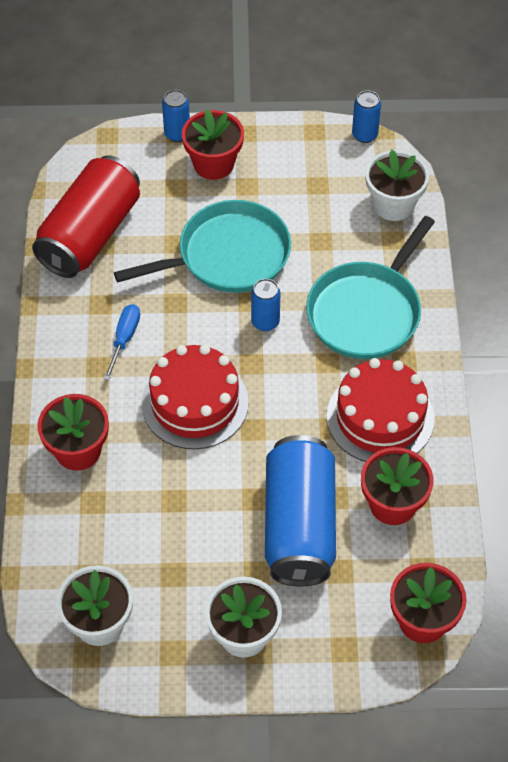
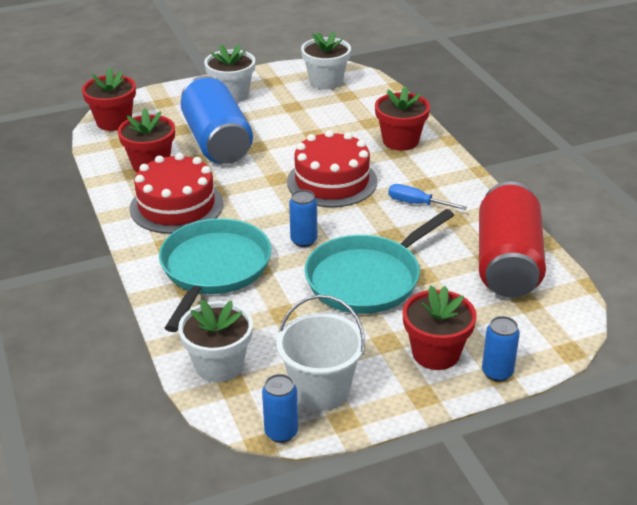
camera: 160 degrees right, 20 degrees down
blue screwdriver [104,304,140,380] -> blue screwdriver turned 120 degrees clockwise [388,184,467,210]
none -> white bucket [276,295,365,411]

